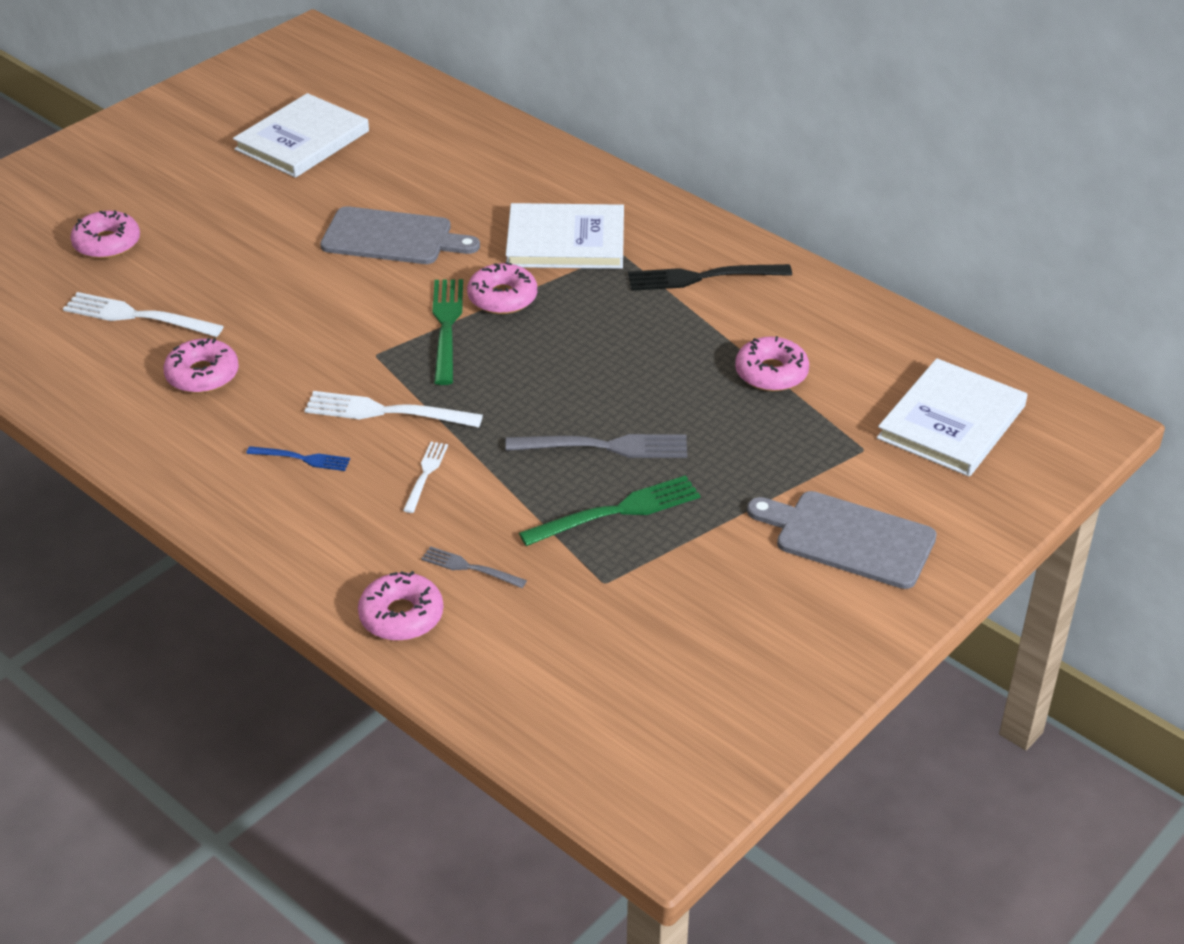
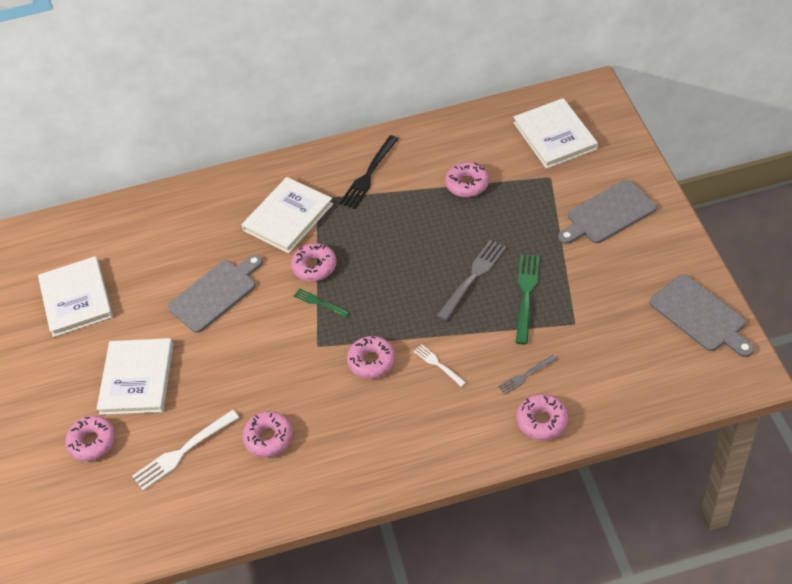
camera: 50 degrees left, 10 degrees up
blue fork [246,446,350,471] -> none
white fork [304,391,483,428] -> pink donut [347,336,395,379]
green fork [432,279,463,385] -> green fork [294,288,349,317], size x0.57
none -> white book [96,338,173,415]
none -> grey cutting board [650,274,754,357]

